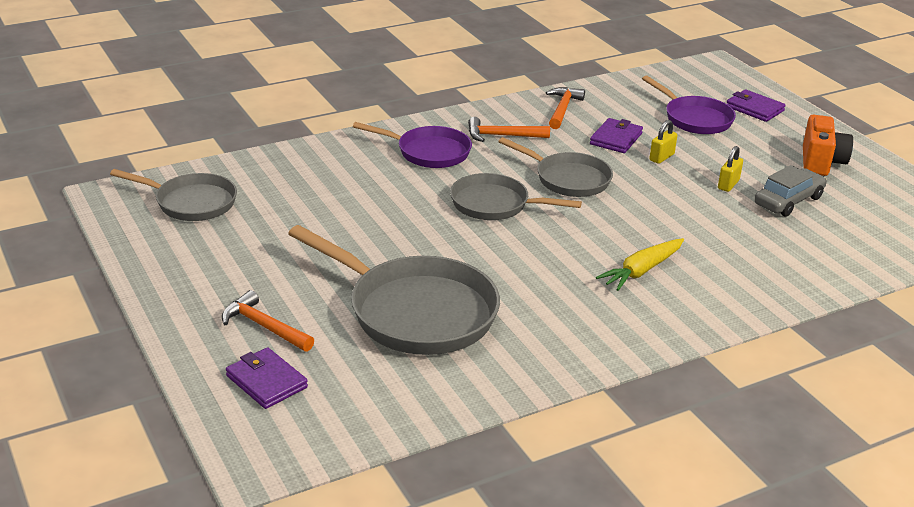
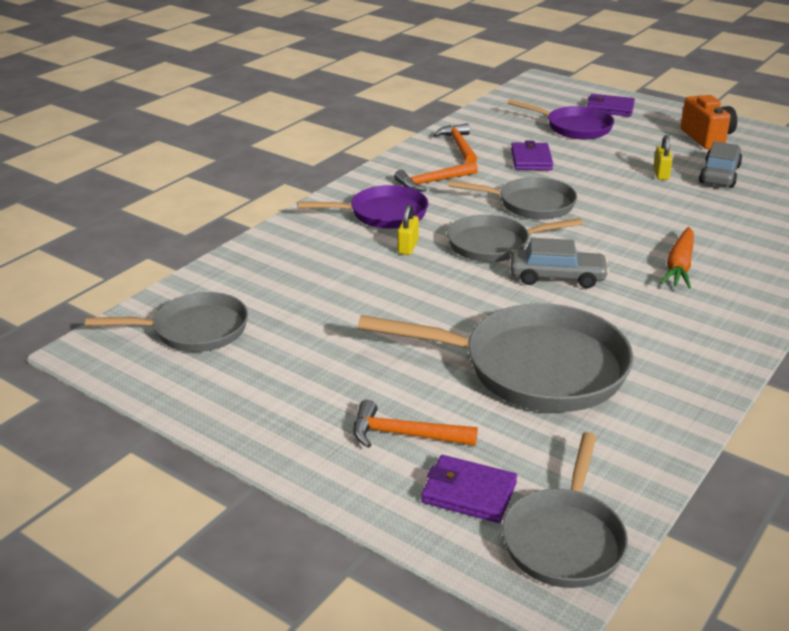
camera: 25 degrees left, 0 degrees up
yellow carrot [596,238,684,291] -> orange carrot [660,227,694,289]
yellow padlock [649,120,677,164] -> yellow padlock moved to [398,204,419,255]
none -> grey pan [502,432,628,588]
none -> grey car [510,238,609,288]

